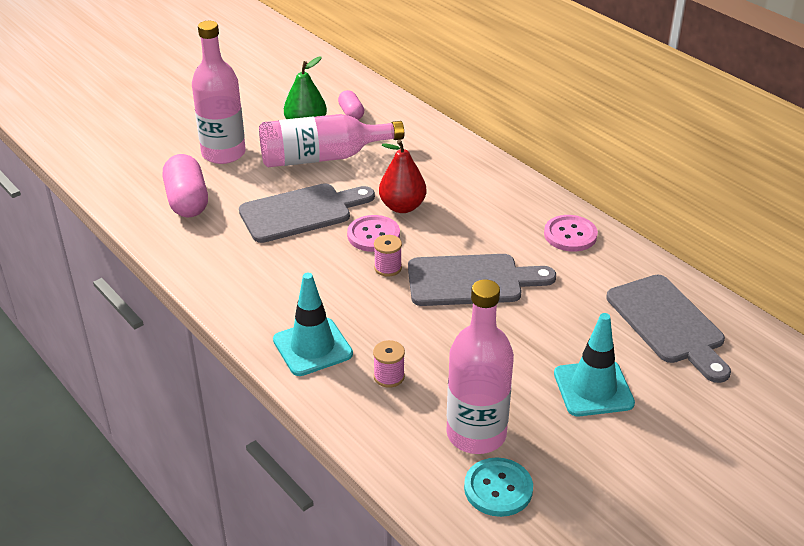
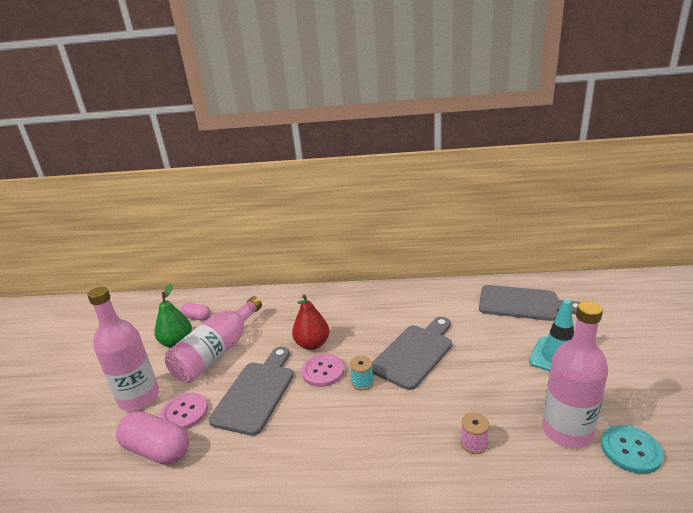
camera: 45 degrees left, 10 degrees down
turquoise traffic cone [273,273,353,376] -> none
pink spool [374,235,402,277] -> turquoise spool [350,356,374,391]
pink button [544,215,598,252] -> pink button moved to [160,393,208,430]

